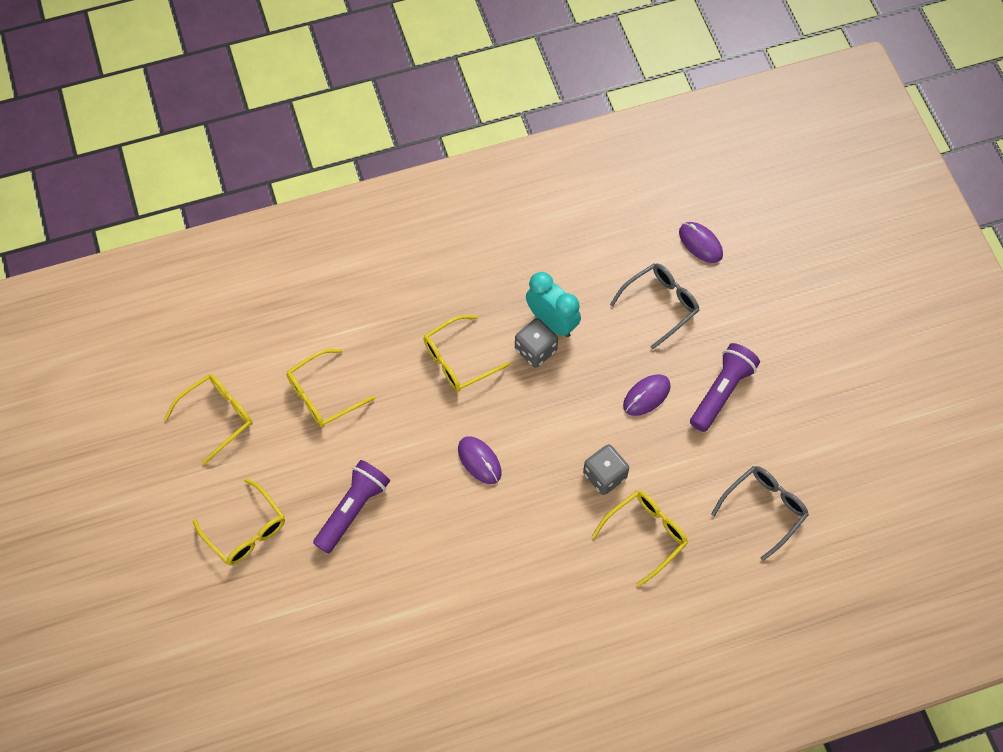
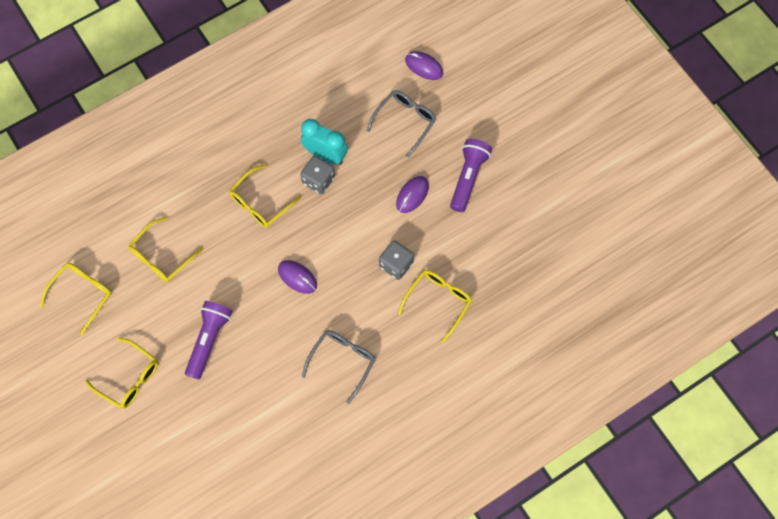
camera: 15 degrees left, 5 degrees up
grey glasses [711,466,809,561] -> grey glasses moved to [302,330,376,404]

